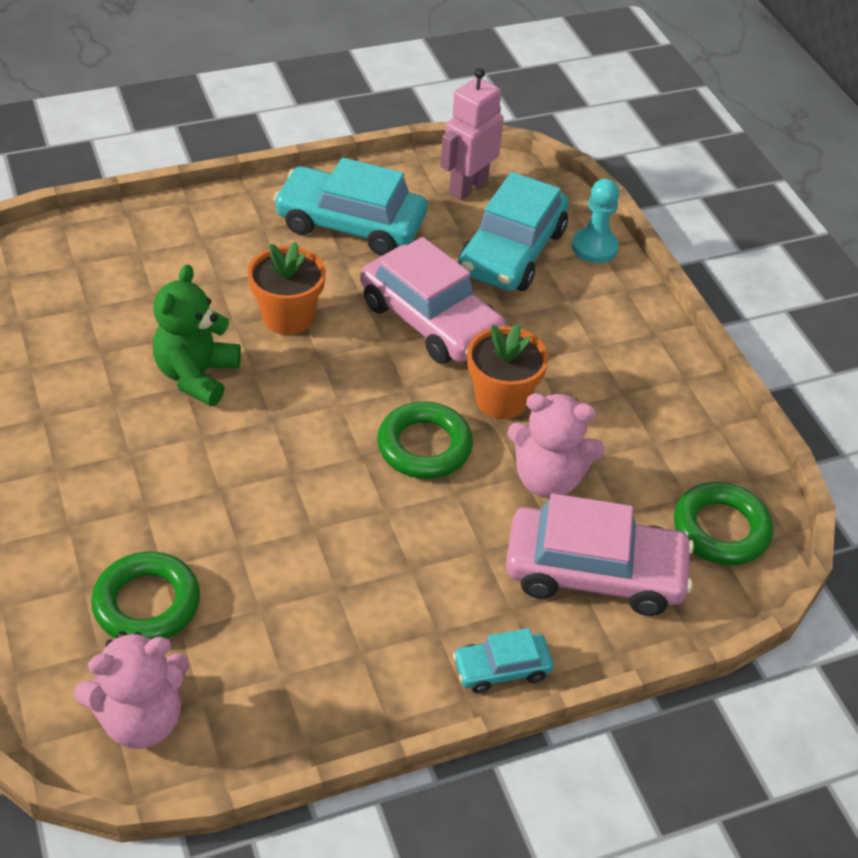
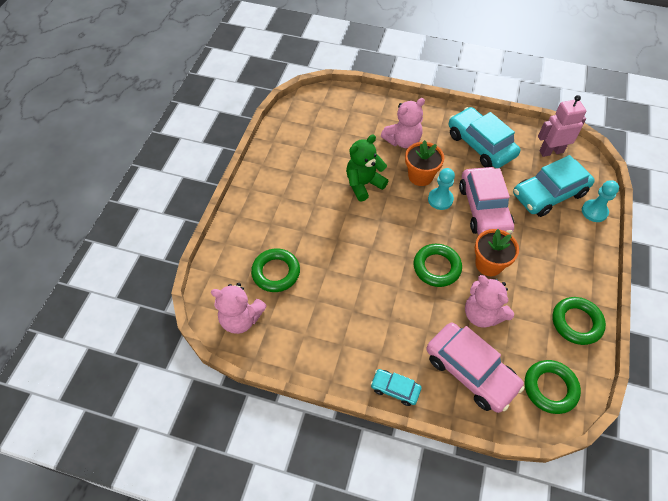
camera: 40 degrees right, 10 degrees up
none -> pink teddy bear [381,98,425,148]
none -> turquoise pawn [428,168,455,210]
none -> green ring [552,297,606,345]

